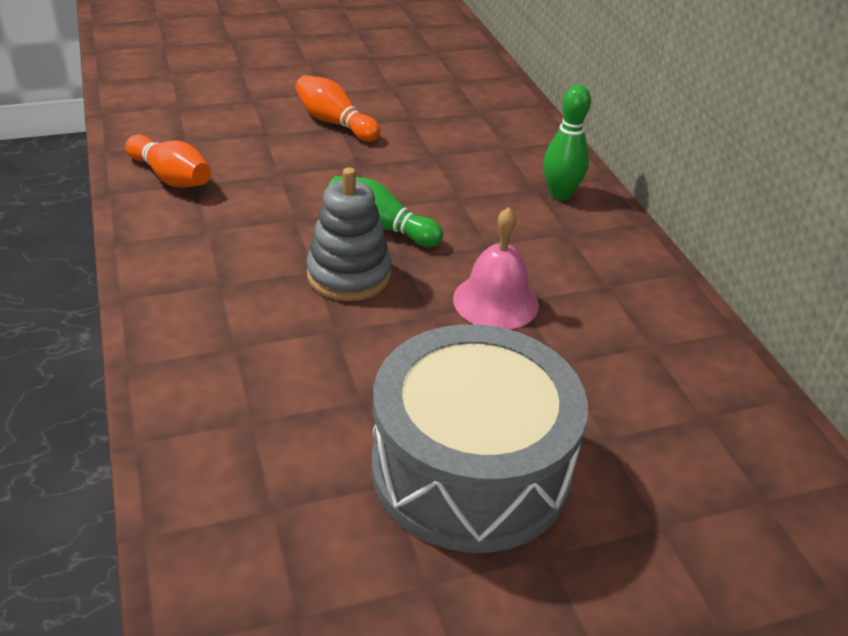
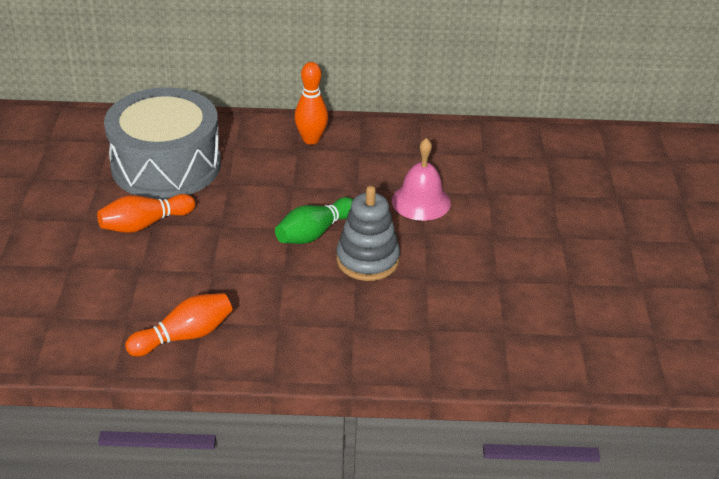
camera: 70 degrees left, 0 degrees up
grey drum [372,324,588,553] -> grey drum moved to [104,87,221,199]
green bowling pin [543,85,591,200] -> orange bowling pin [294,62,328,145]

